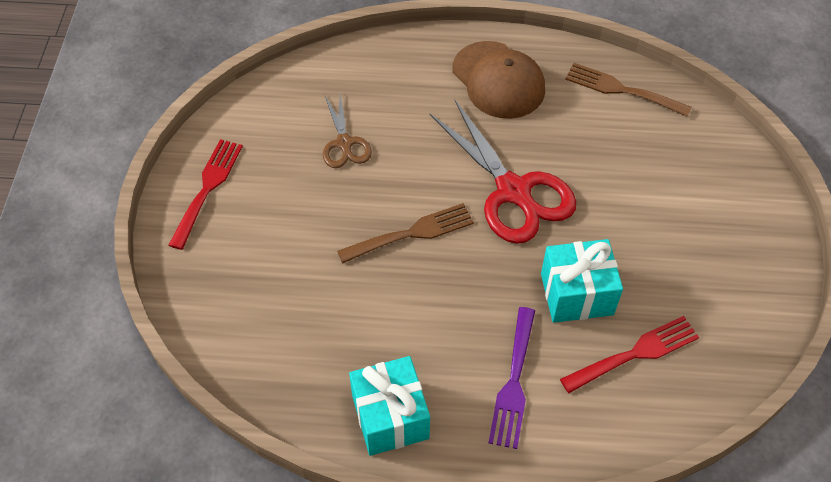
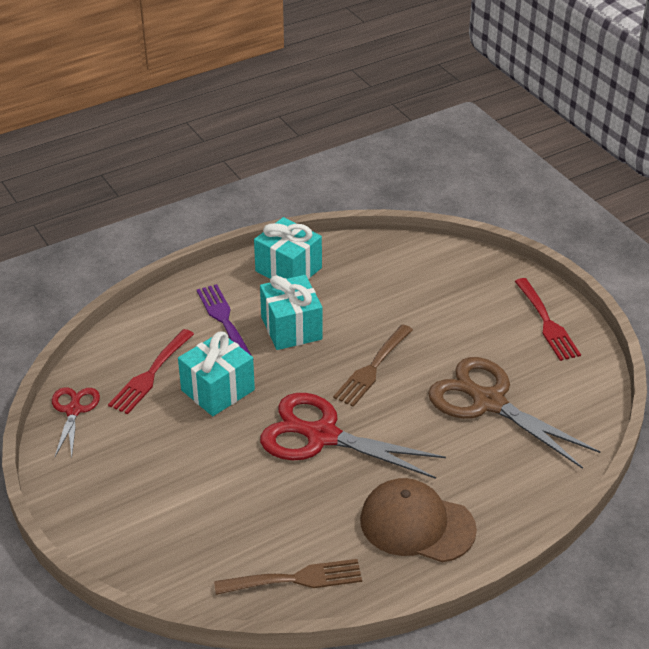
camera: 145 degrees right, 15 degrees down
brown scissors [323,93,372,168] -> brown scissors [428,357,600,469], size x1.86
none -> red scissors [52,387,100,457]
none -> turquoise gift [260,275,322,350]

